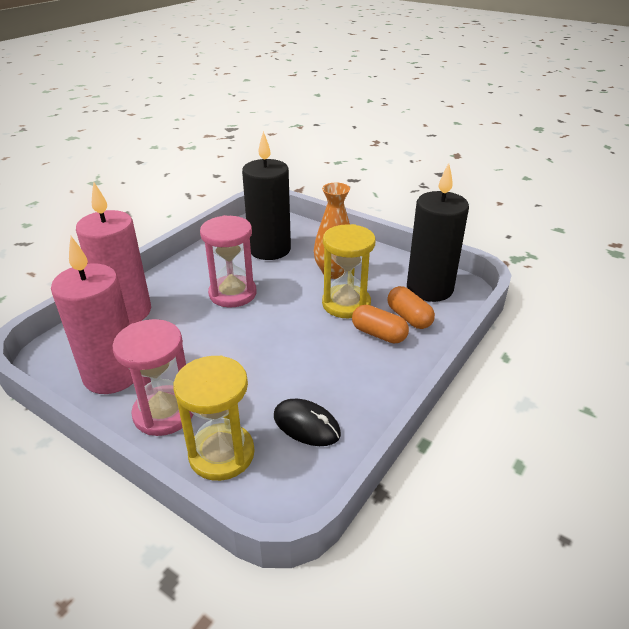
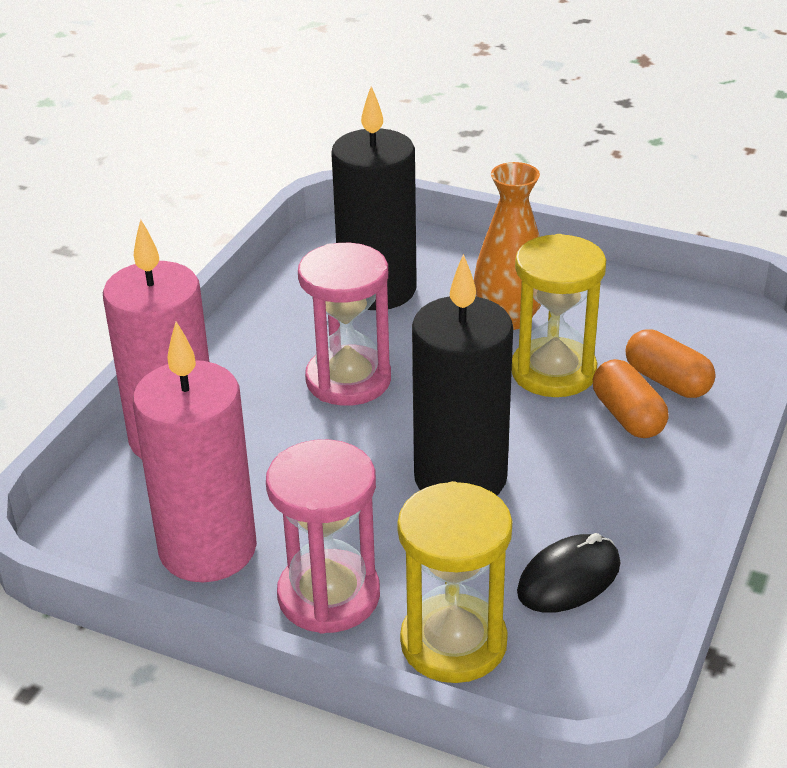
camera: 10 degrees left, 0 degrees up
black mouse [274,399,341,446] -> black mouse turned 60 degrees counterclockwise [517,533,620,613]
orange capsule [352,305,409,344] -> orange capsule turned 45 degrees clockwise [593,359,669,438]
black candle [407,163,469,302] -> black candle moved to [412,254,513,495]

